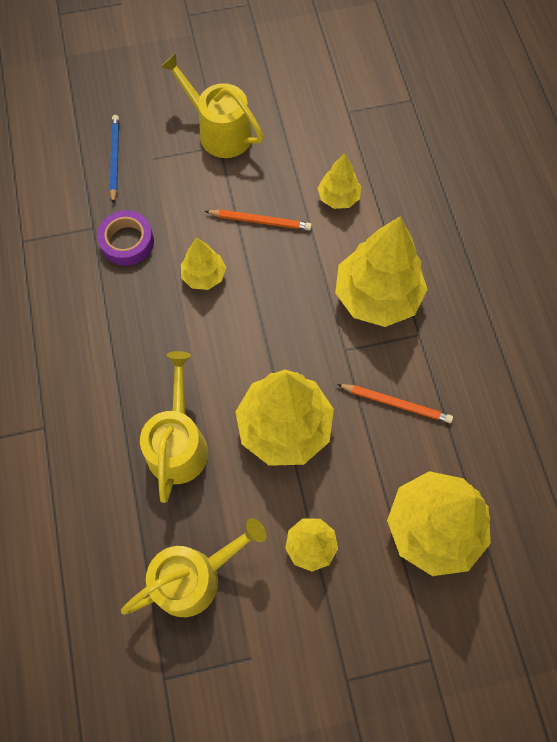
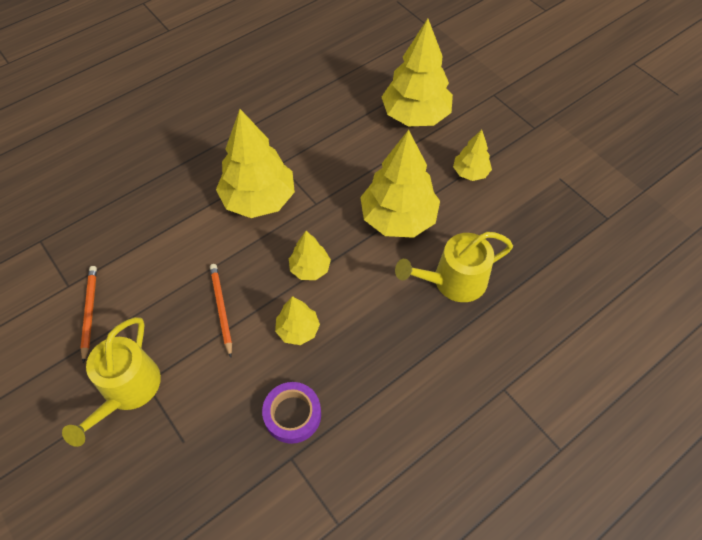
camera: 115 degrees left, 10 degrees down
blue pencil [110,115,119,204] -> none
yellow watering can [121,518,267,617] -> none
yellow tree [318,153,361,209] -> yellow tree moved to [289,231,331,280]
orange pencil [337,384,453,423] -> orange pencil moved to [80,266,97,363]

